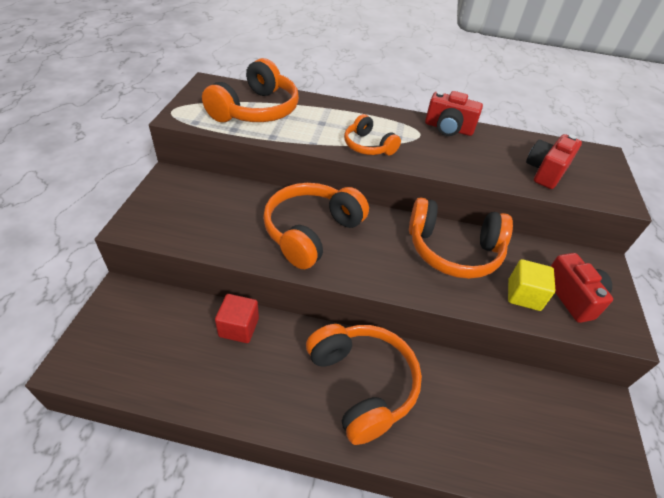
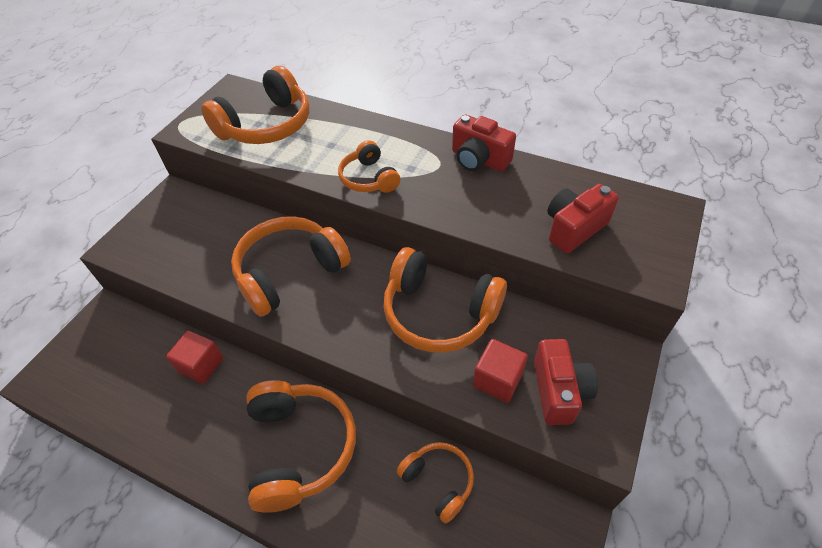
camera: 20 degrees right, 5 degrees up
yellow cube [508,259,555,311] -> red cube [473,339,528,403]
none -> orange headphones [397,442,474,524]

